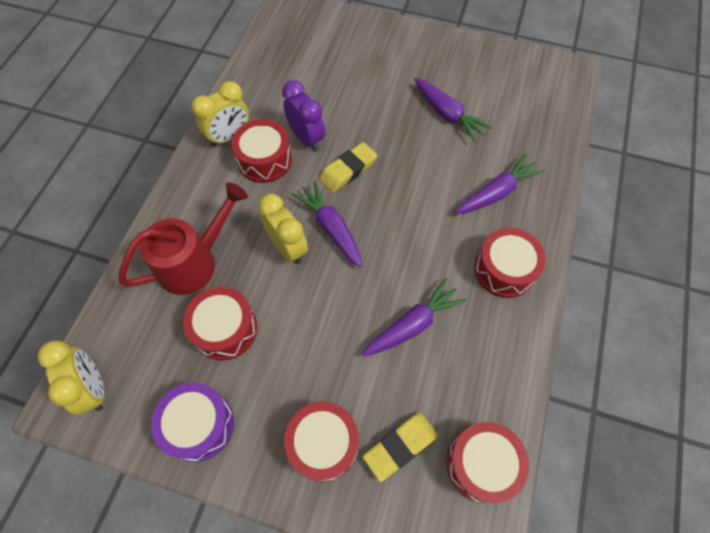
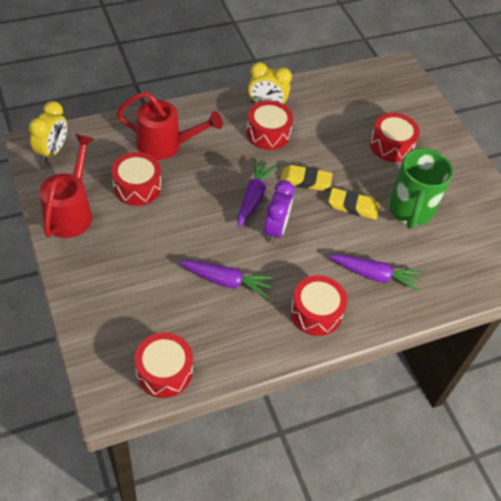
camera: 45 degrees right, 10 degrees down
purple drum [151,382,234,462] -> red watering can [40,134,94,238]
yellow clock [258,194,308,264] -> none
purple clock [282,80,326,151] -> purple clock moved to [264,180,294,243]
red drum [284,401,359,482] -> red drum moved to [370,113,420,162]
yellow eraser [363,413,438,482] -> yellow eraser moved to [328,188,380,220]
purple carrot [414,78,493,142] -> green mug [389,148,453,229]

